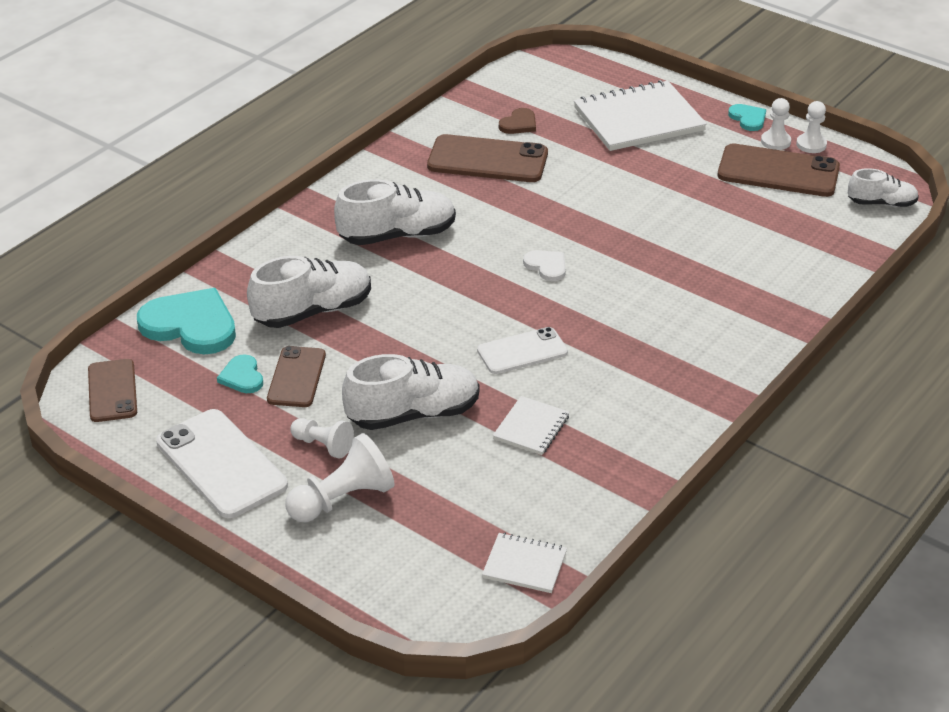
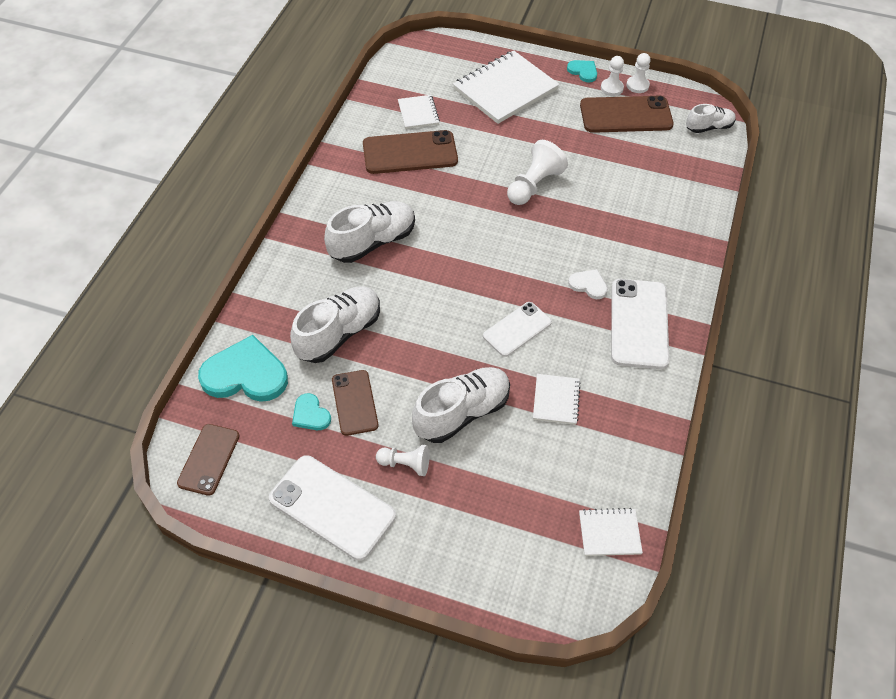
camera: 20 degrees left, 15 degrees up
brown phone [88,359,137,422] -> brown phone turned 45 degrees clockwise [177,424,239,496]
white pawn [285,433,395,522] -> white pawn moved to [507,140,568,205]
brown heart [499,108,536,134] -> white notebook [398,95,440,129]
white heart [523,250,566,282] -> white heart moved to [568,269,608,299]
none -> white phone [611,279,669,369]

